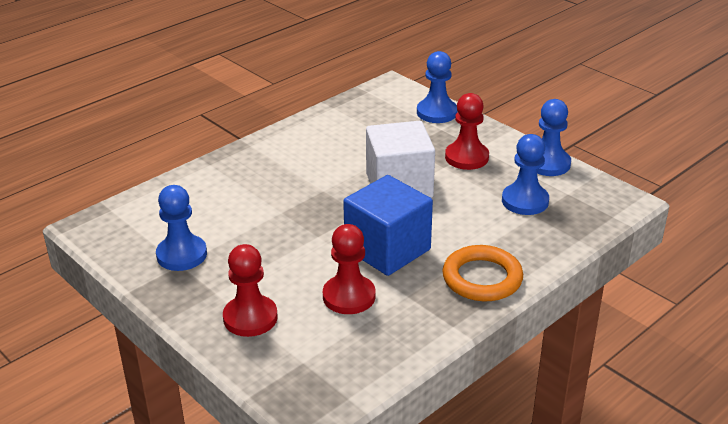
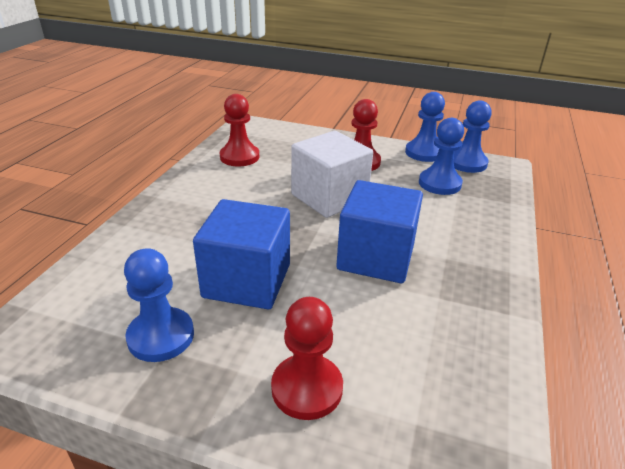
camera: 30 degrees left, 0 degrees up
red pawn [323,224,375,314] -> red pawn moved to [220,94,259,166]
blue pawn [417,51,457,123] -> blue pawn moved to [454,100,492,173]
orange ring [442,245,523,301] -> none
none -> blue cube [193,199,290,309]

